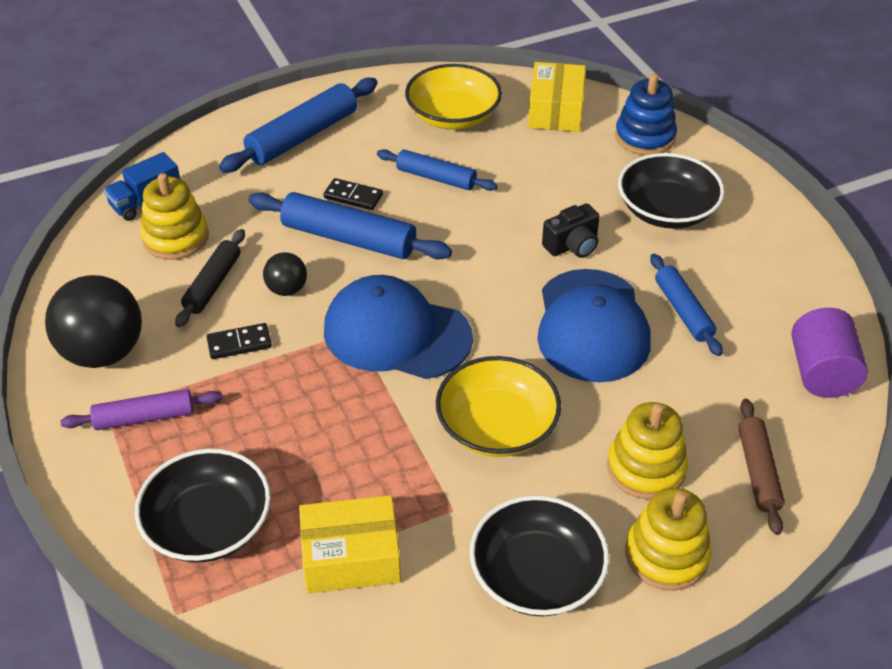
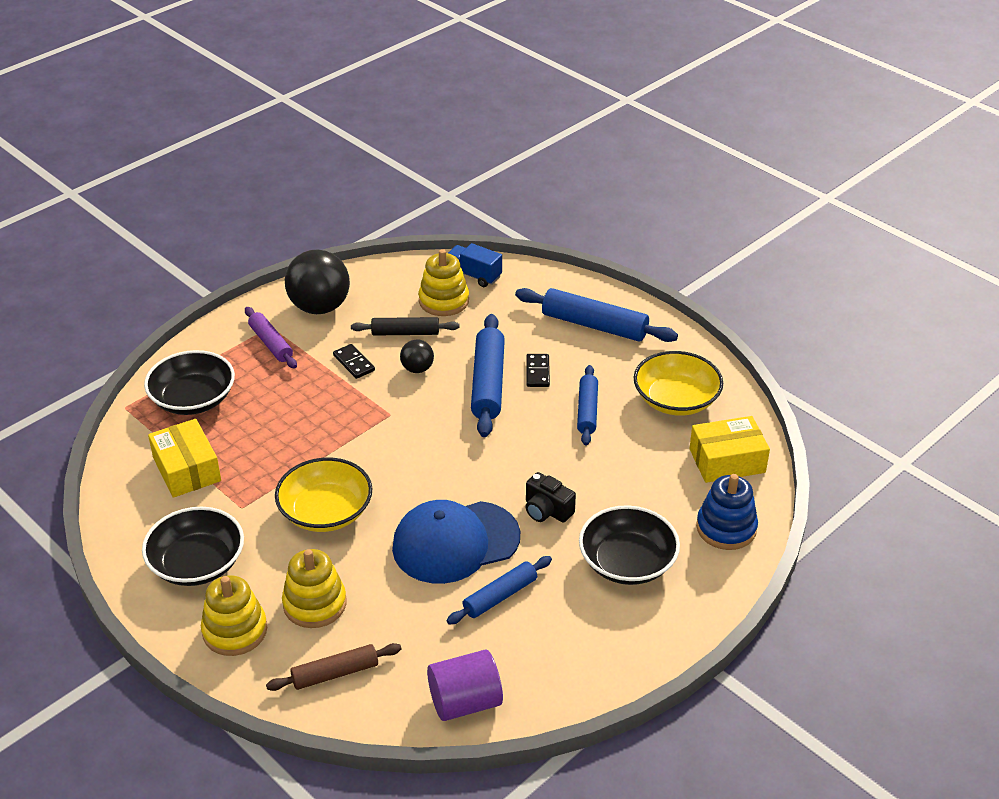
camera: 70 degrees right, 5 degrees down
blue cap [324,275,473,379] -> none

